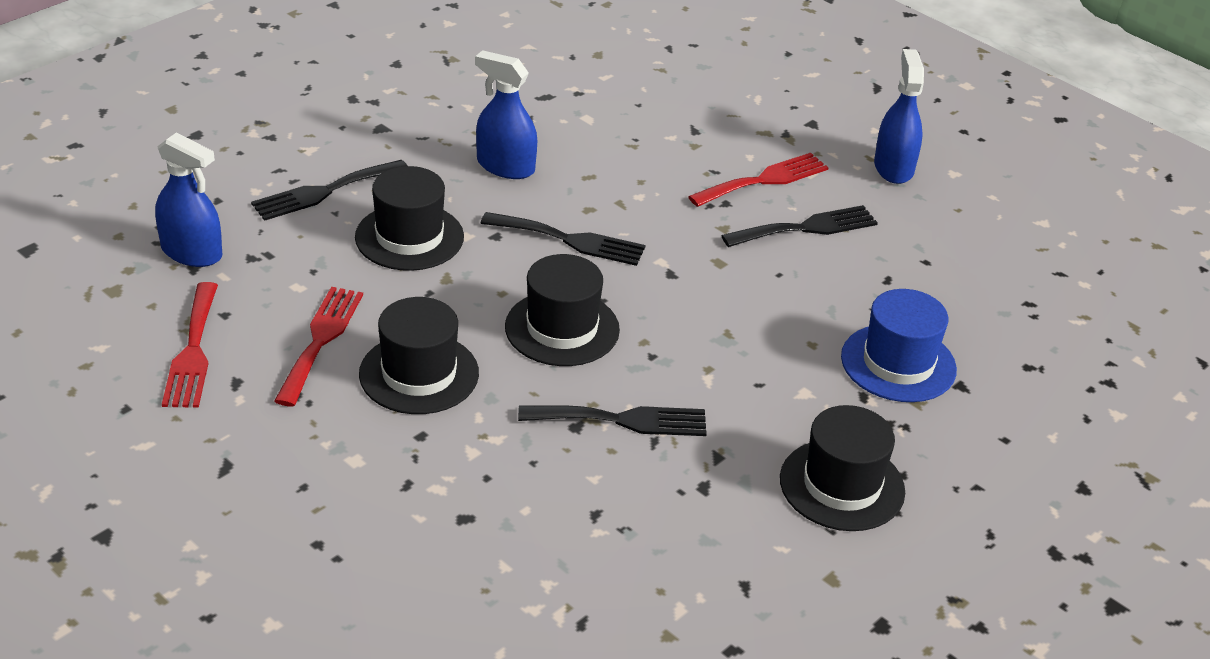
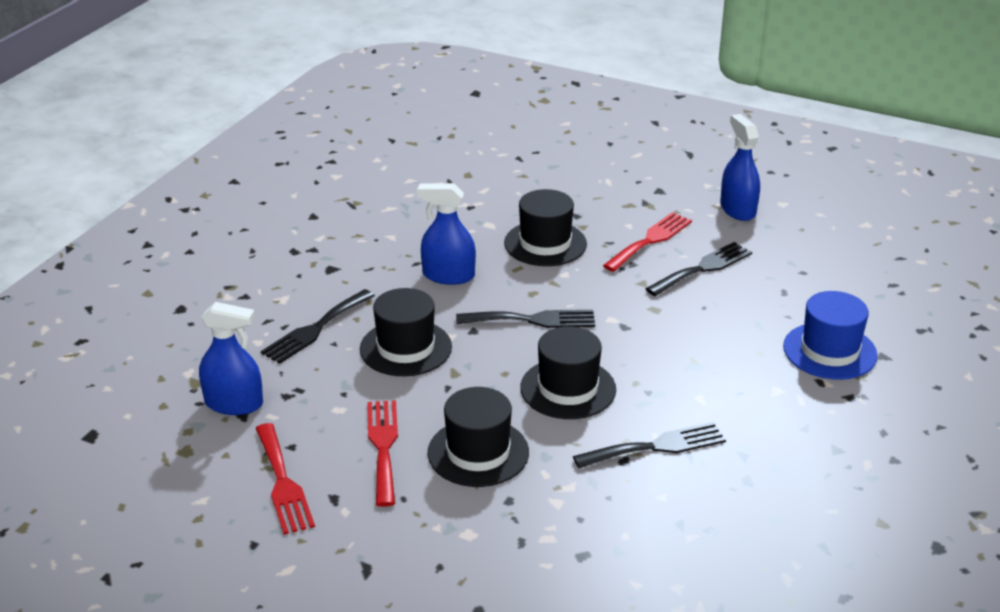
camera: 15 degrees left, 5 degrees down
black hat [780,405,905,531] -> black hat moved to [504,189,587,266]

